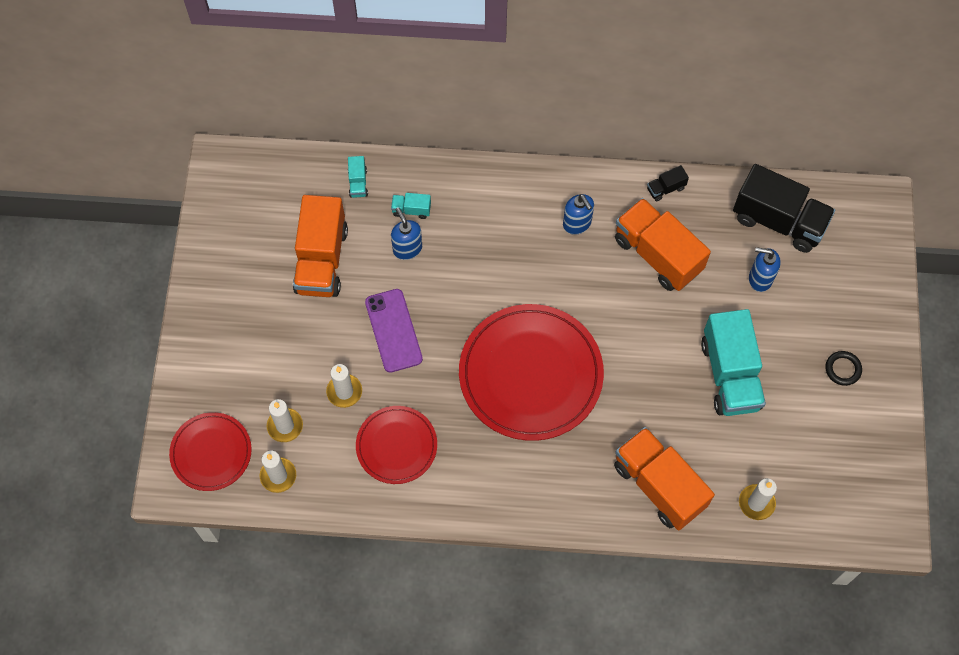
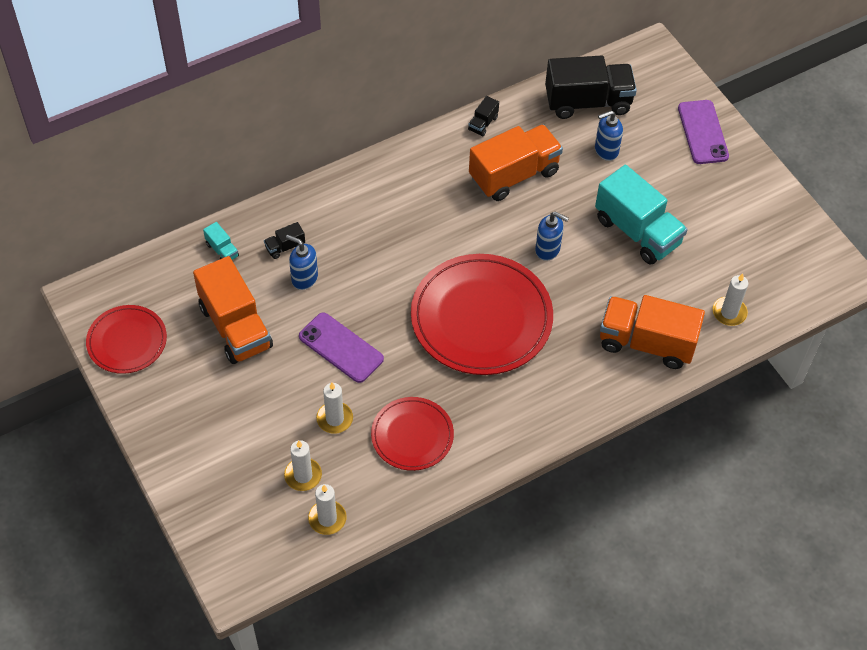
camera: 35 degrees left, 10 degrees down
red plate [169,412,252,491] -> red plate moved to [86,305,167,374]
turquoise truck [391,193,431,219] -> black truck [264,222,305,259]
blue soap dispenser [563,194,594,235] -> blue soap dispenser moved to [535,212,569,261]
orange truck [615,198,711,291] -> orange truck turned 135 degrees clockwise [469,124,563,201]
black ring [825,351,862,386] -> none
none -> purple phone [678,100,729,164]

